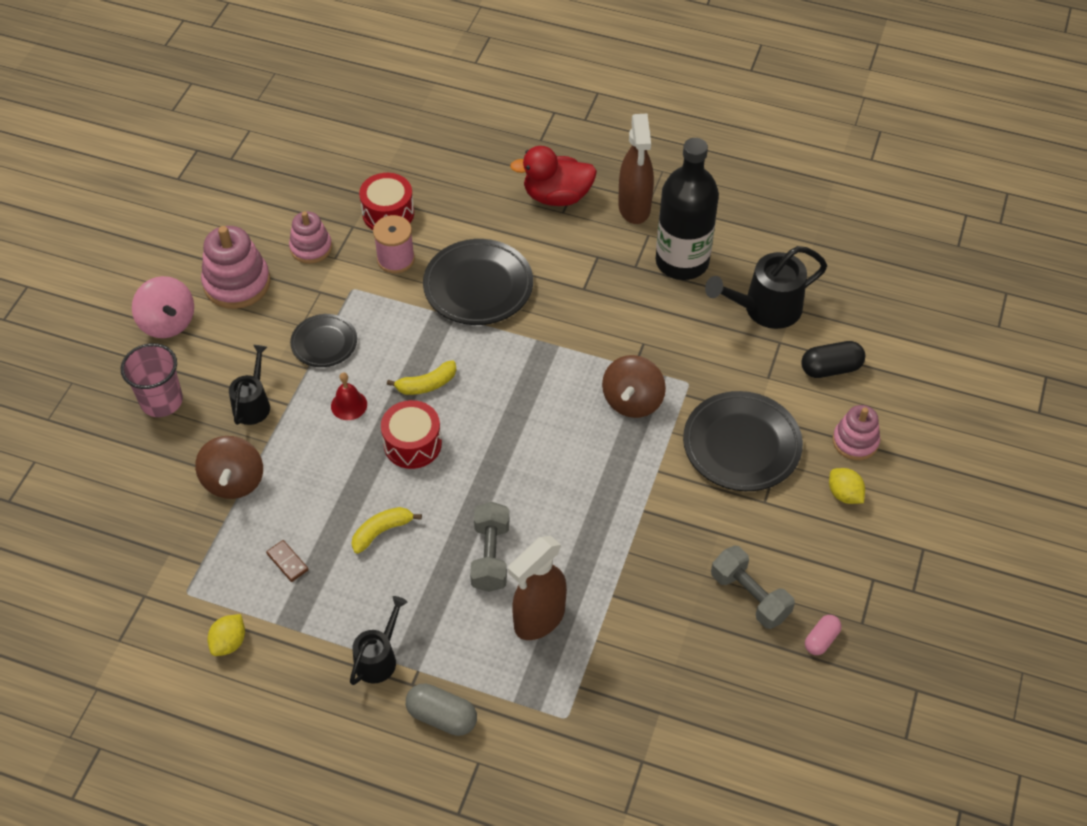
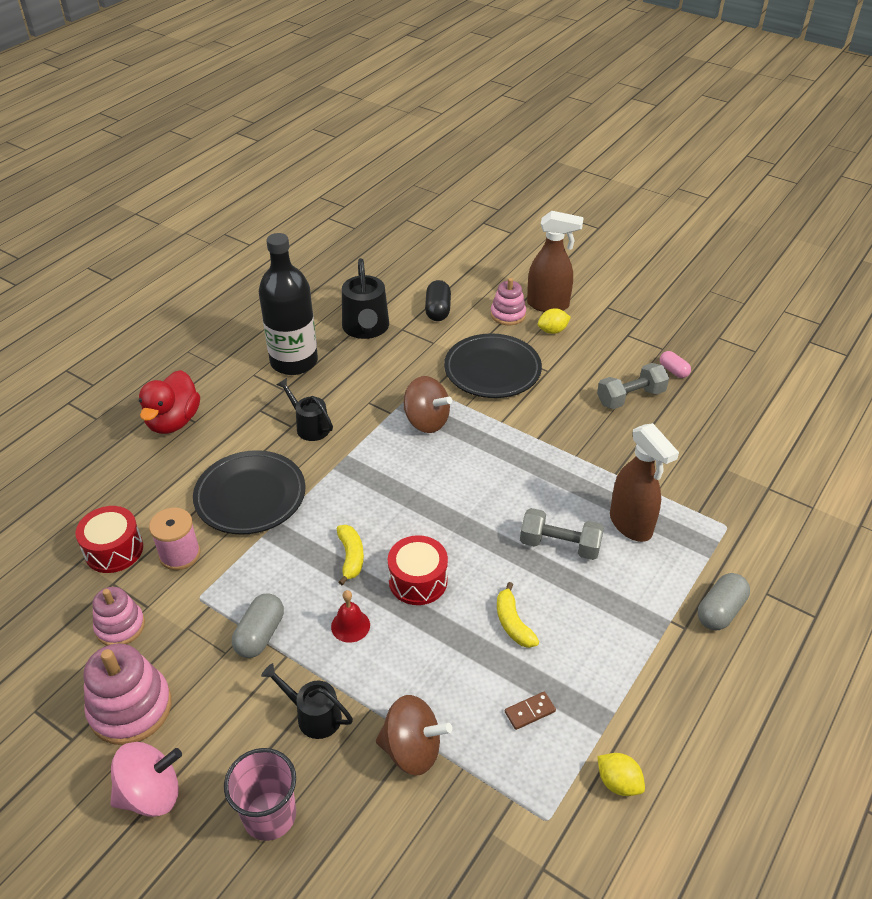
camera: 75 degrees left, 10 degrees down
black plate [290,314,357,367] -> grey capsule [232,593,284,658]
black watering can [350,596,408,685] -> black watering can moved to [277,378,333,441]
brown spray bottle [618,114,654,224] -> brown spray bottle moved to [527,211,584,312]

